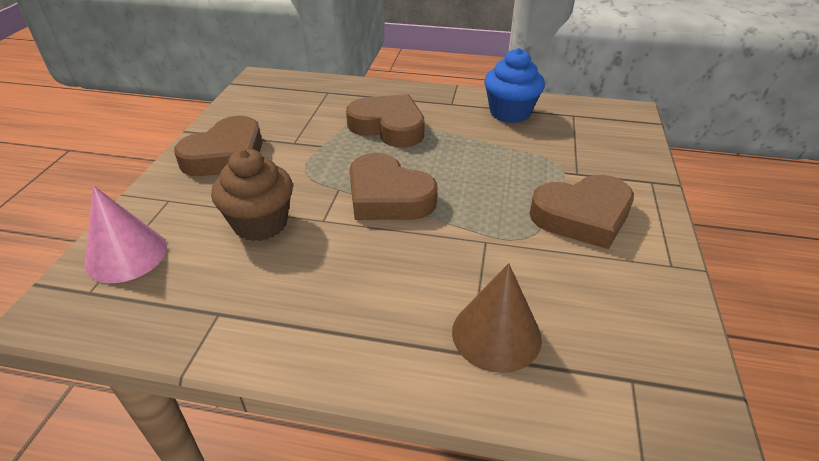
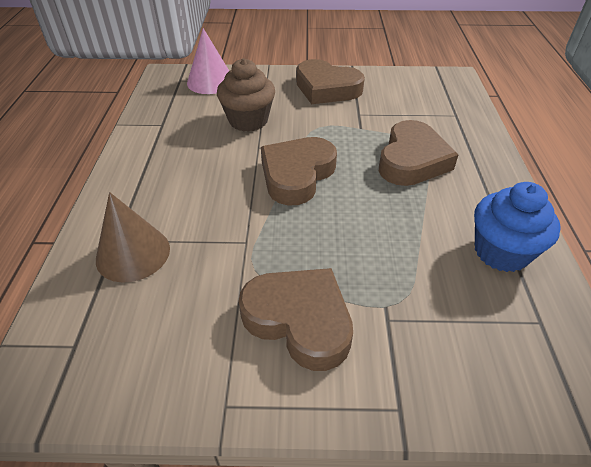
camera: 80 degrees right, 5 degrees up
brown heart [529,175,634,249] -> brown heart turned 150 degrees clockwise [239,268,353,371]

